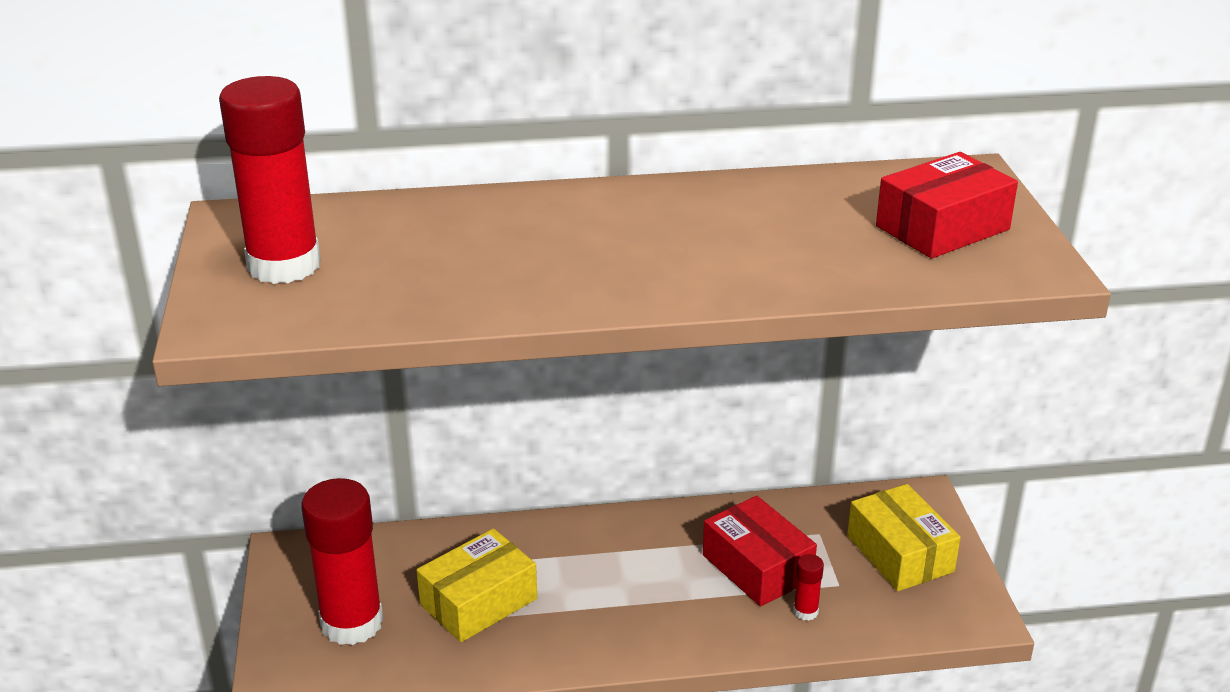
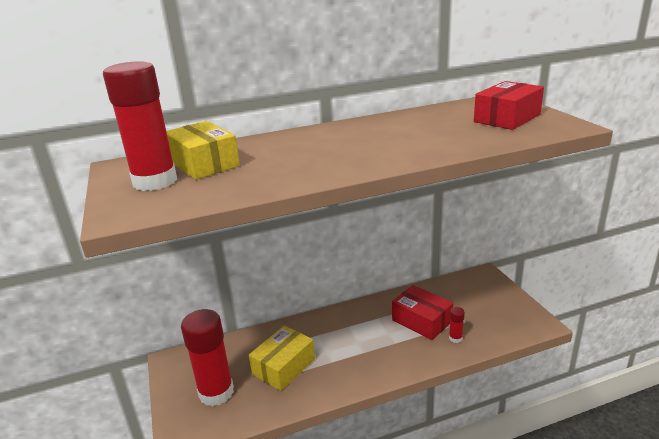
camera: 10 degrees left, 5 degrees down
yellow box [847,484,961,591] -> yellow box moved to [166,121,240,180]

